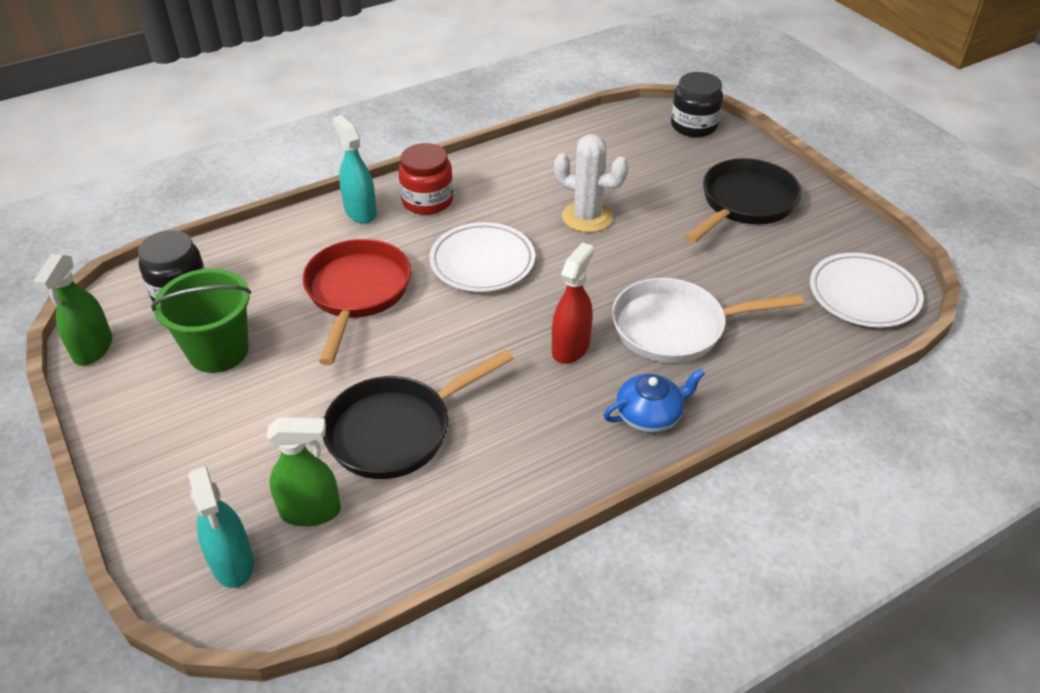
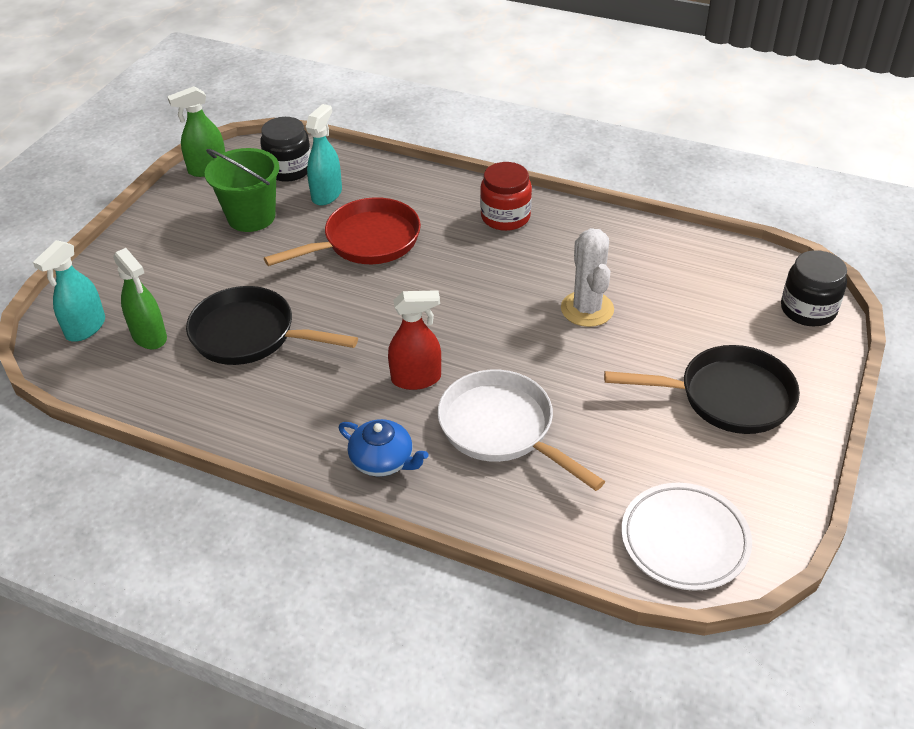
camera: 55 degrees right, 0 degrees up
turquoise spray bottle [332,115,377,224] -> turquoise spray bottle moved to [306,104,342,206]
white plate [429,222,535,292] -> none

